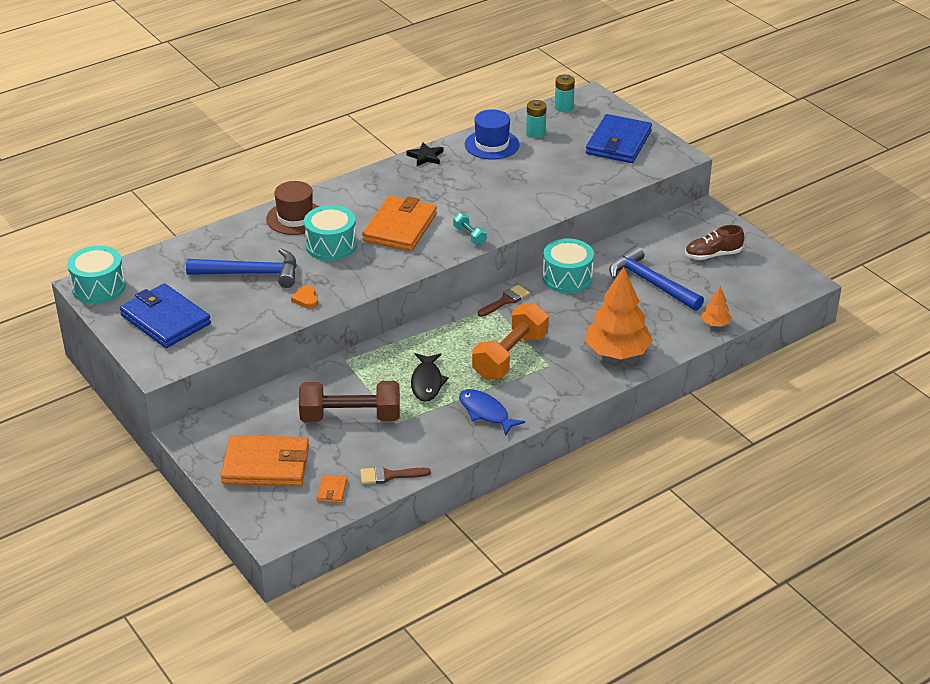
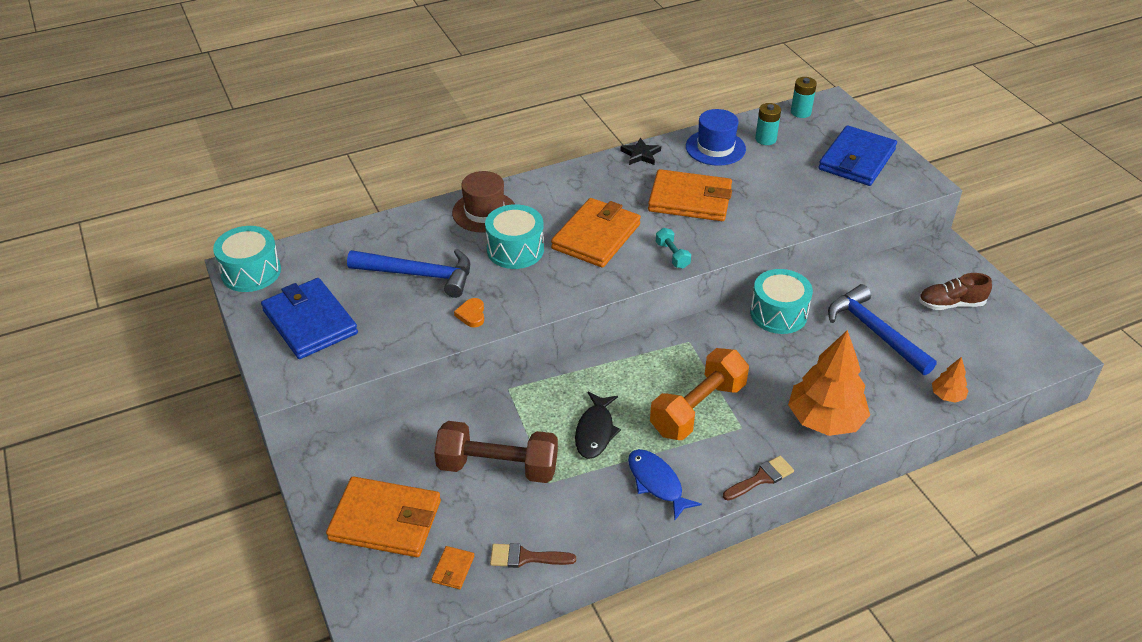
camera: 10 degrees right, 5 degrees up
brown brush [478,285,530,317] -> brown brush moved to [723,456,794,501]
none -> orange wallet [648,169,732,221]

